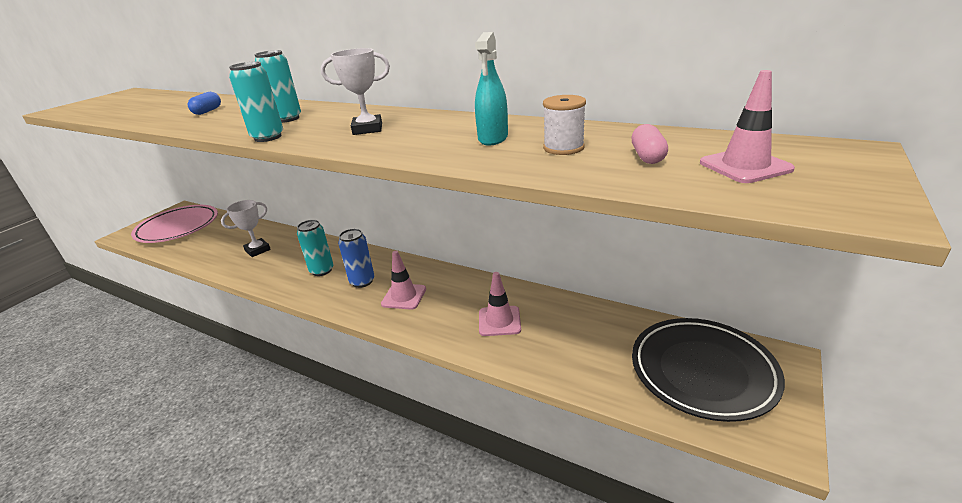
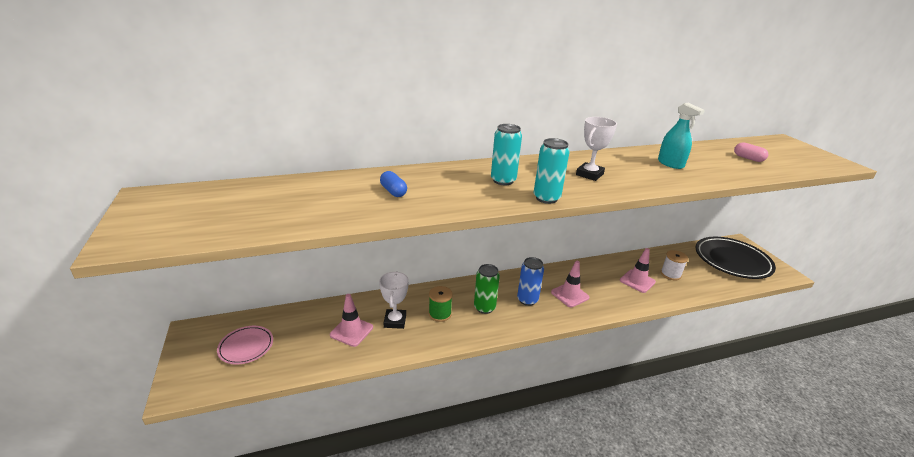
camera: 50 degrees left, 0 degrees up
pink plate [131,205,218,243] -> pink plate [217,326,273,364], size x0.53
turquoise can [297,220,334,276] -> green can [474,264,500,314]
white spool [543,95,586,155] -> white spool moved to [661,250,688,281]
pink traffic cone [700,70,795,183] -> pink traffic cone moved to [330,294,373,347]
none -> green spool [429,286,453,322]

